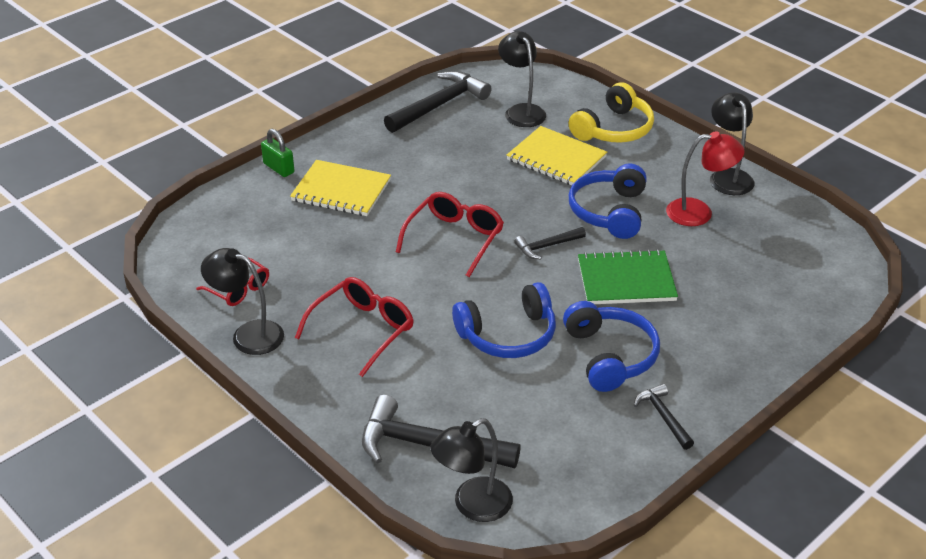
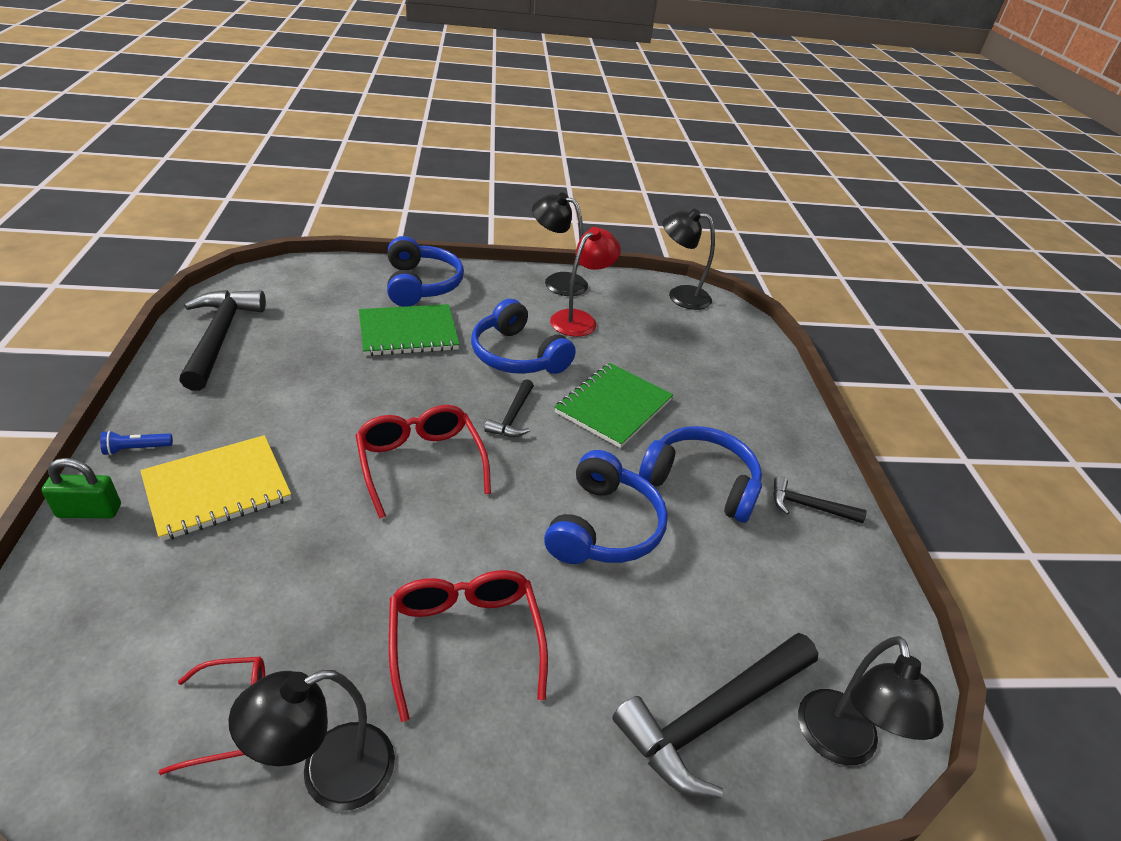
camera: 55 degrees left, 0 degrees up
black lamp [498,31,546,127] -> black lamp moved to [663,209,715,310]
yellow notebook [507,126,607,185] -> green notebook [359,304,460,356]
yellow headphones [569,82,654,143] -> blue headphones [387,236,464,307]
none -> blue flashlight [100,431,173,455]

